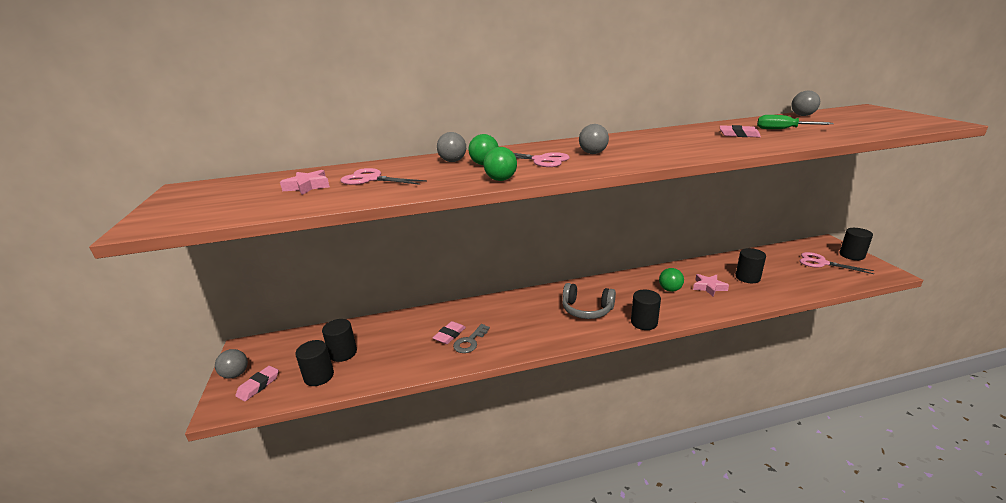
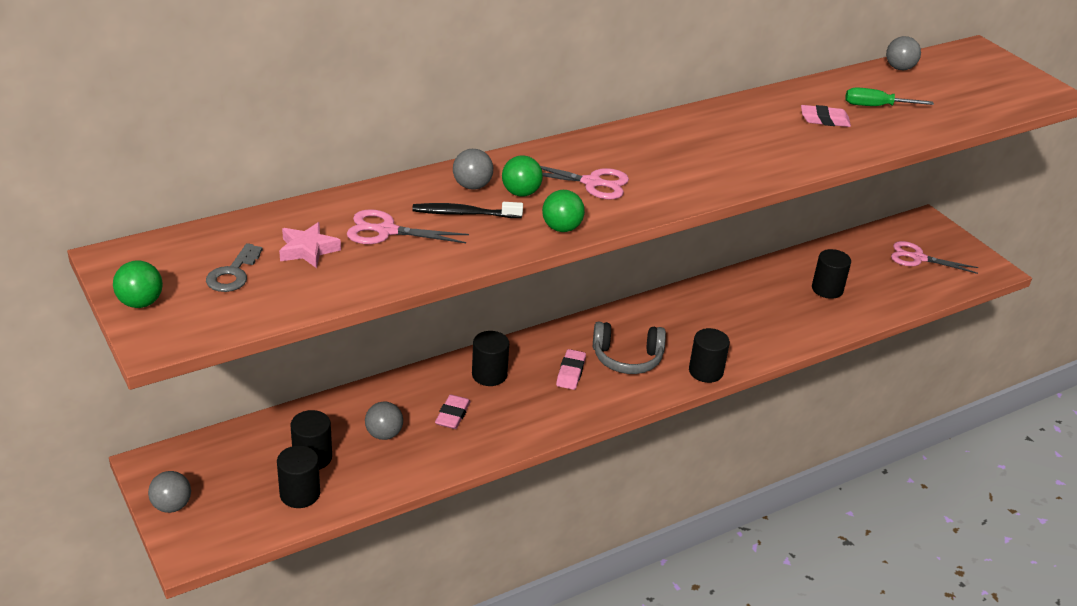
camera: 20 degrees left, 10 degrees up
pink eraser [235,366,279,401] -> pink eraser moved to [556,349,586,390]
grey key [453,324,490,353] -> grey key moved to [206,243,263,292]
grey ball [579,124,609,154] -> grey ball moved to [365,402,403,440]
green ball [659,268,684,292] -> green ball moved to [113,260,163,308]
pink star [693,274,729,296] -> none
black cylinder [839,228,873,260] -> black cylinder moved to [472,331,509,386]
none -> black toothbrush [412,202,523,218]

